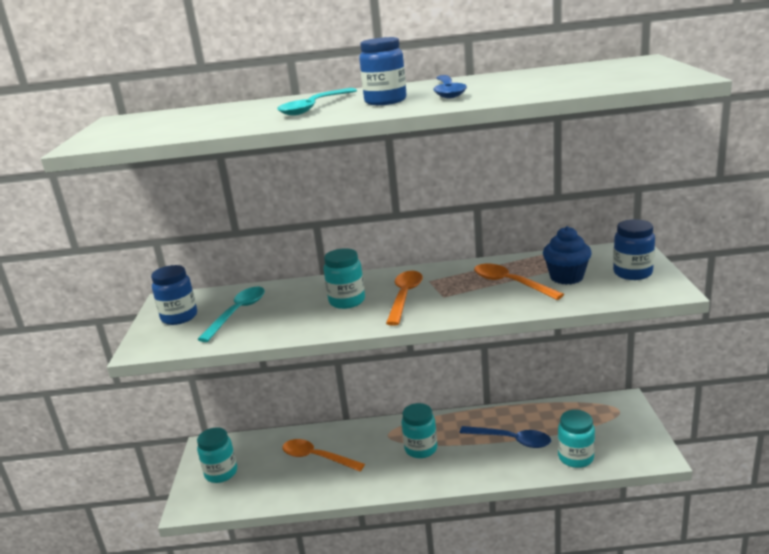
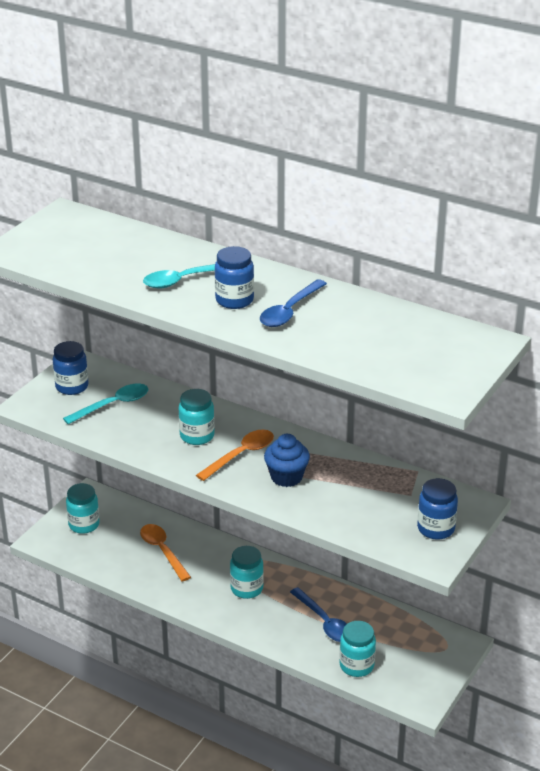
camera: 30 degrees right, 10 degrees up
orange spoon [474,264,564,300] -> none
blue cupcake [543,226,592,285] -> blue cupcake moved to [264,434,310,487]

